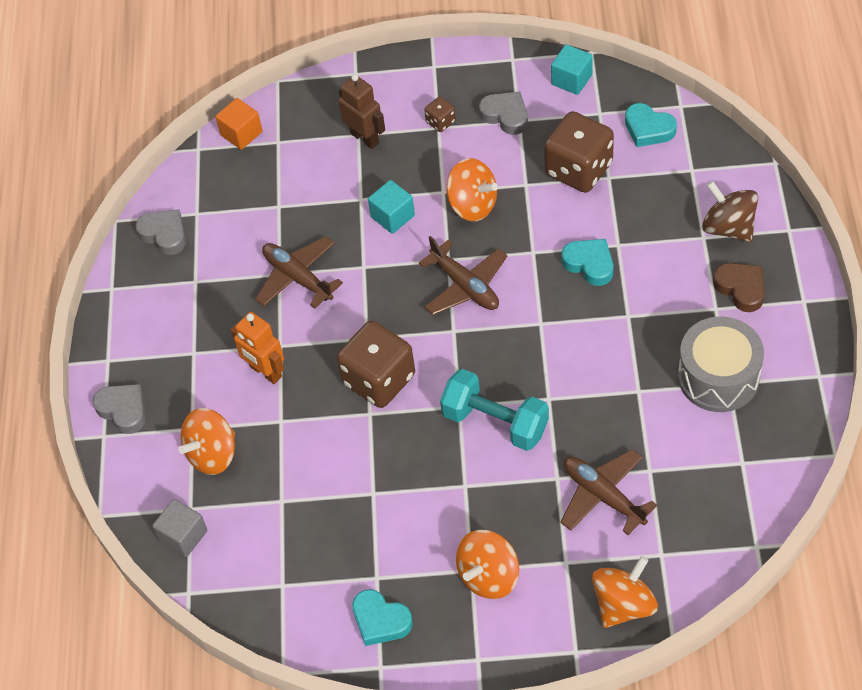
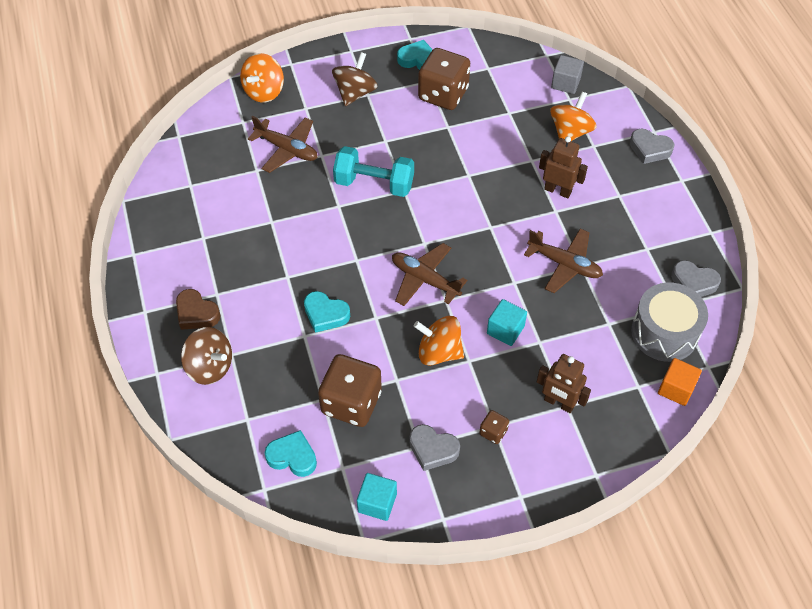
camera: 160 degrees right, 0 degrees up
orange robot [231,312,284,384] -> brown robot [539,136,588,198]
brown dice [337,321,415,408] -> brown dice moved to [418,48,470,110]
orange spinning top [456,530,519,599] -> brown spinning top [332,52,378,106]
grey drum [678,317,764,412] -> grey drum moved to [631,282,708,362]

